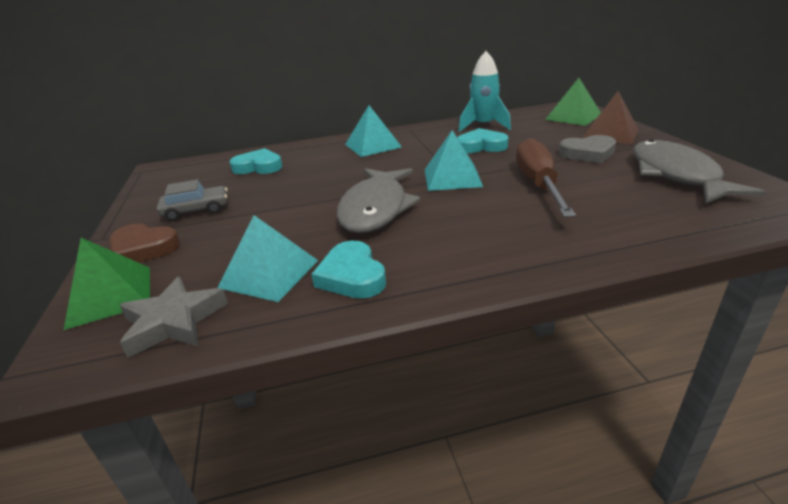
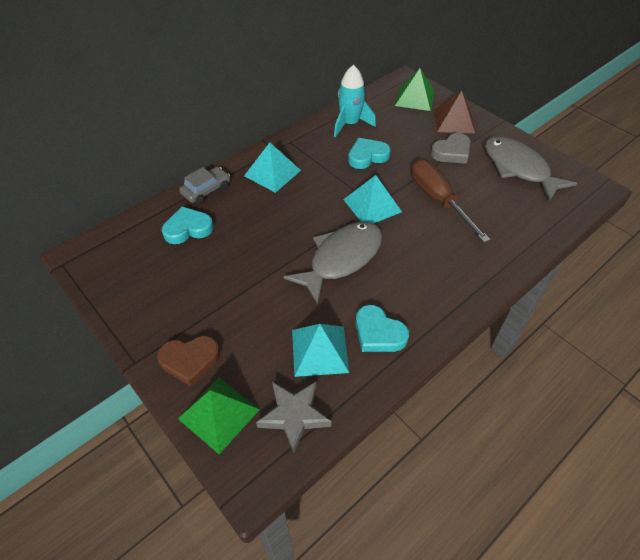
camera: 30 degrees left, 20 degrees up
grey car [157,179,228,221] -> grey car moved to [179,167,230,204]
grey fish [337,168,420,233] -> grey fish turned 120 degrees counterclockwise [284,222,382,304]

